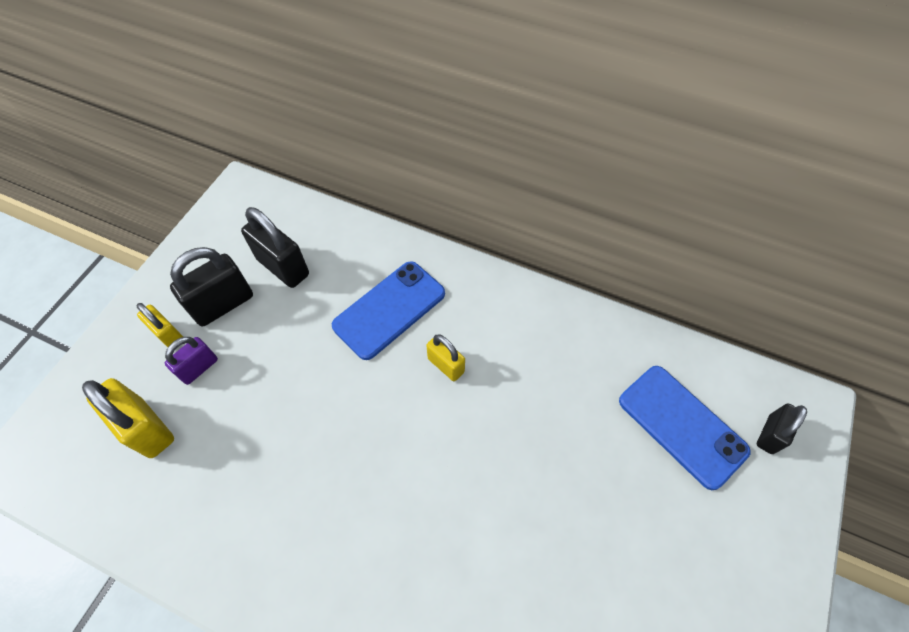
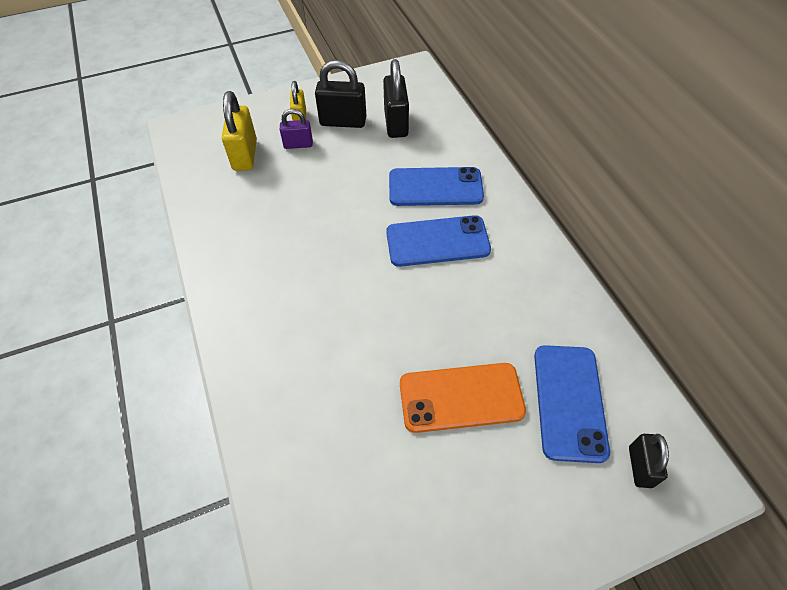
camera: 45 degrees right, 5 degrees down
yellow padlock [426,334,465,381] -> blue phone [386,215,491,267]
black padlock [757,403,807,454] -> black padlock turned 75 degrees counterclockwise [629,434,669,488]
none -> orange phone [400,363,526,433]

